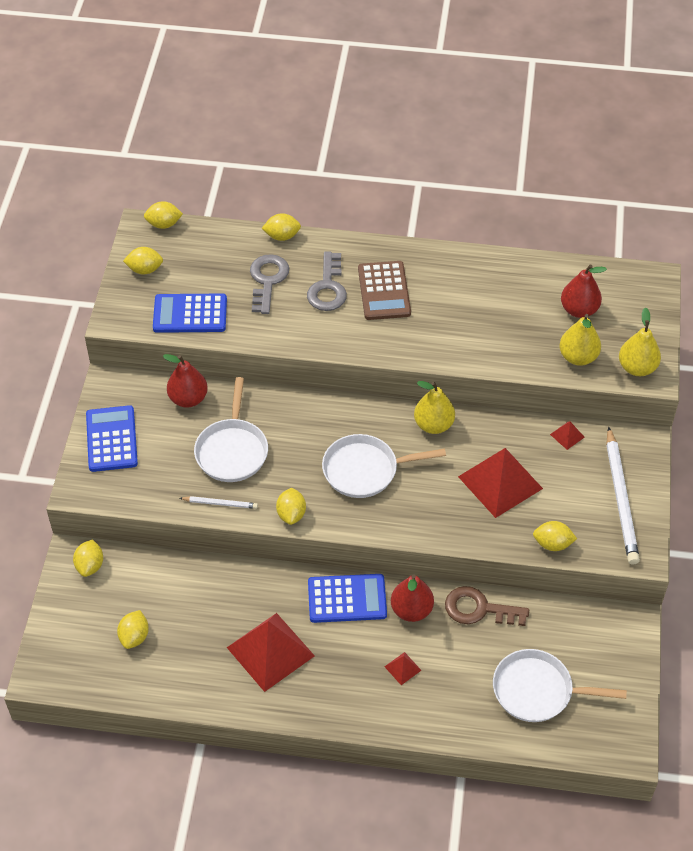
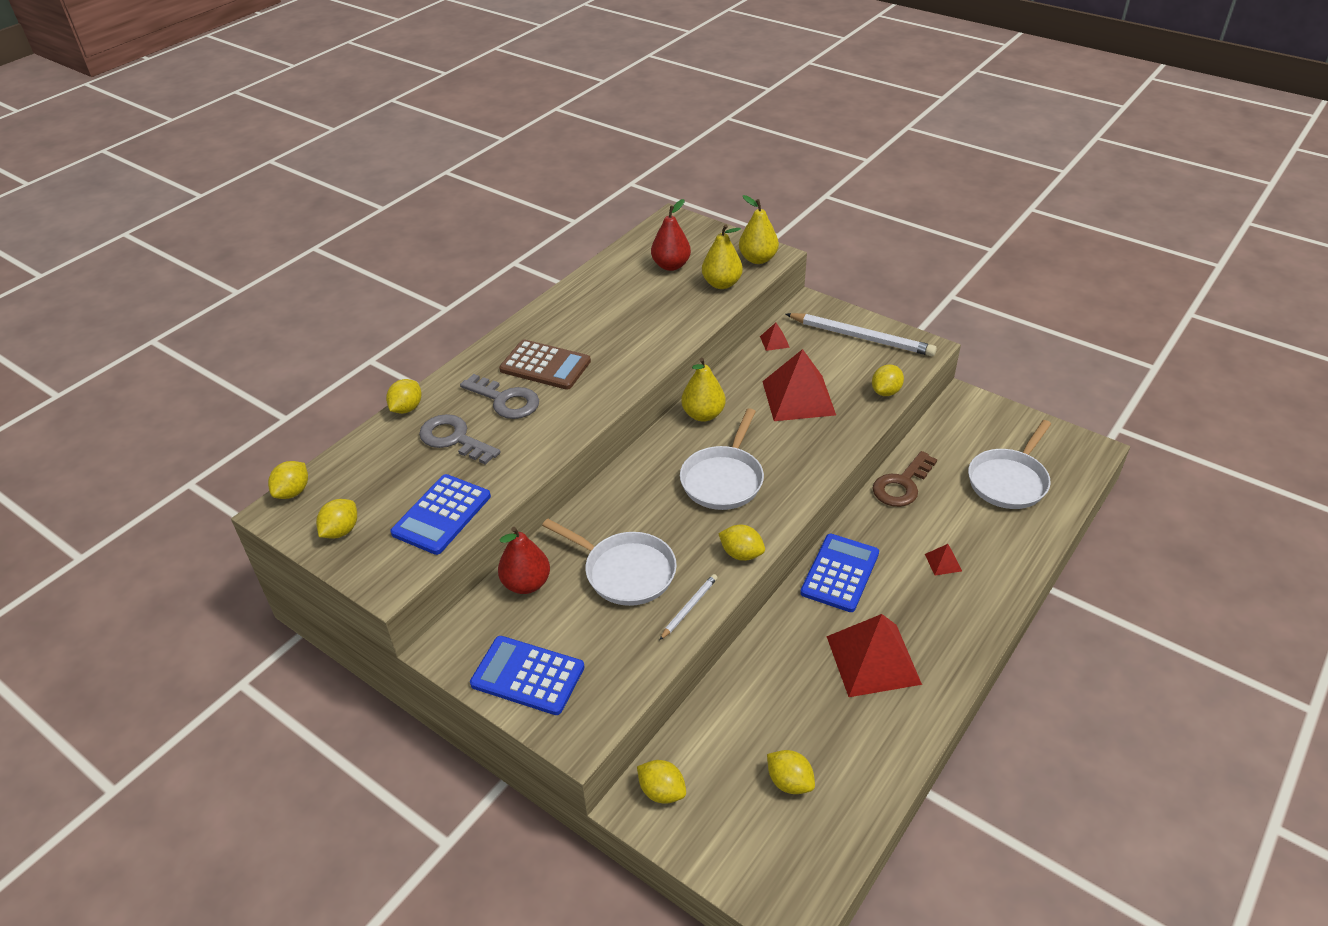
camera: 60 degrees left, 10 degrees down
red pear [391,575,434,622] -> none

